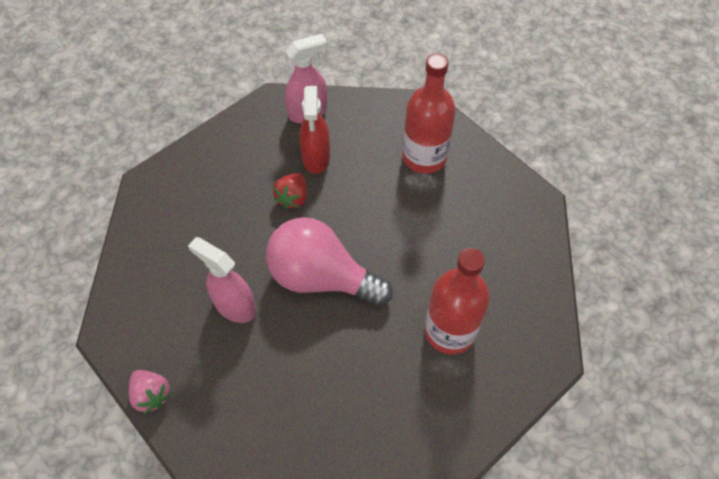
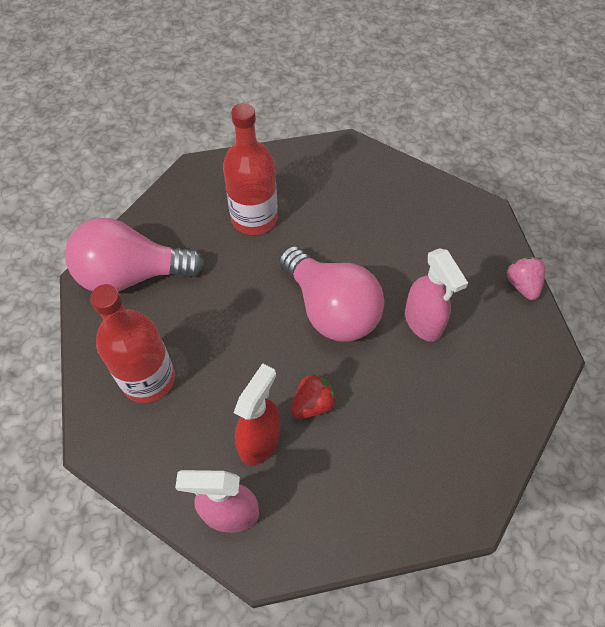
camera: 150 degrees left, 0 degrees up
none -> pink light bulb [65,218,205,291]

